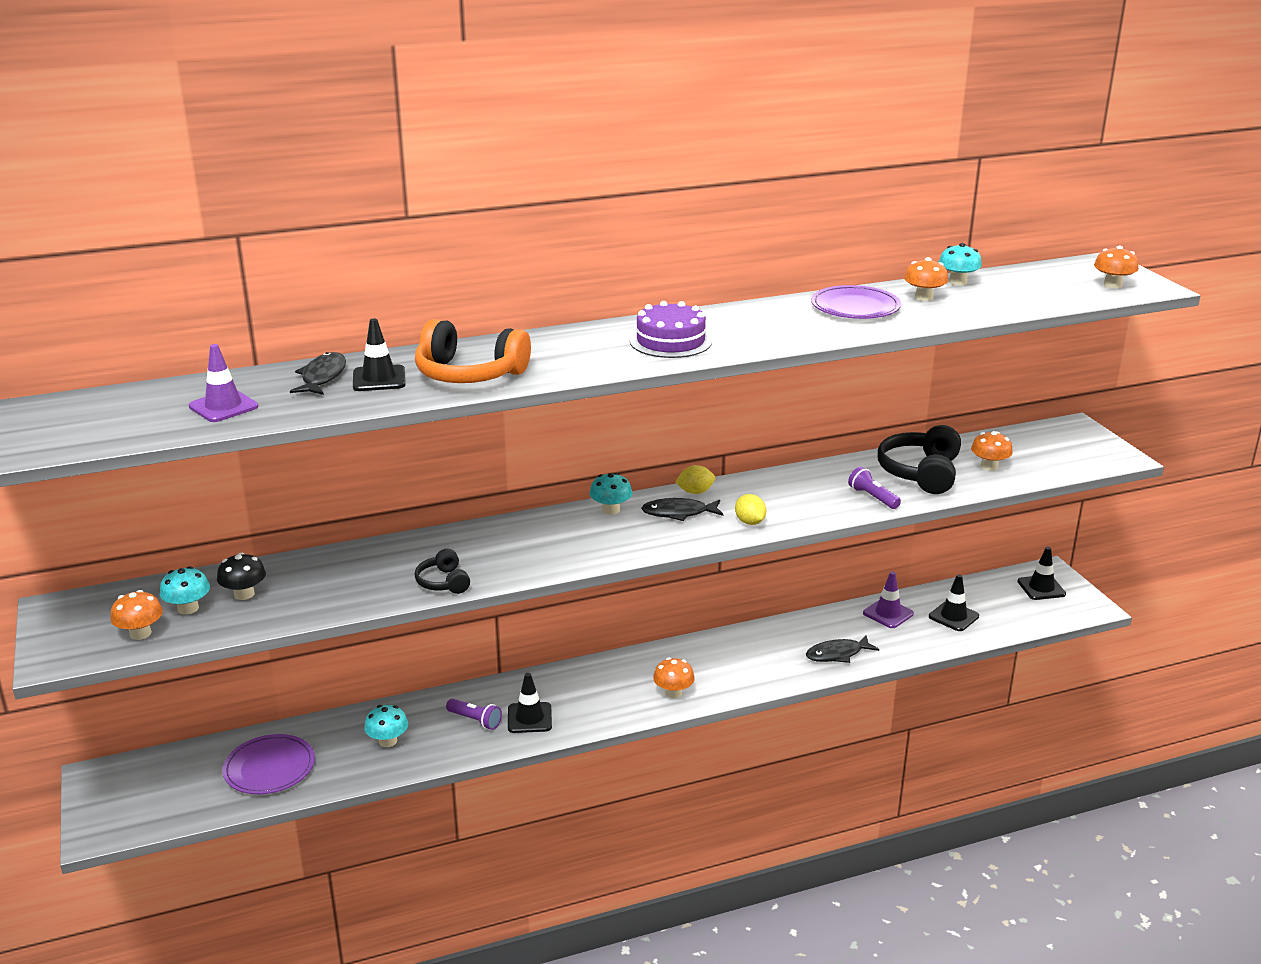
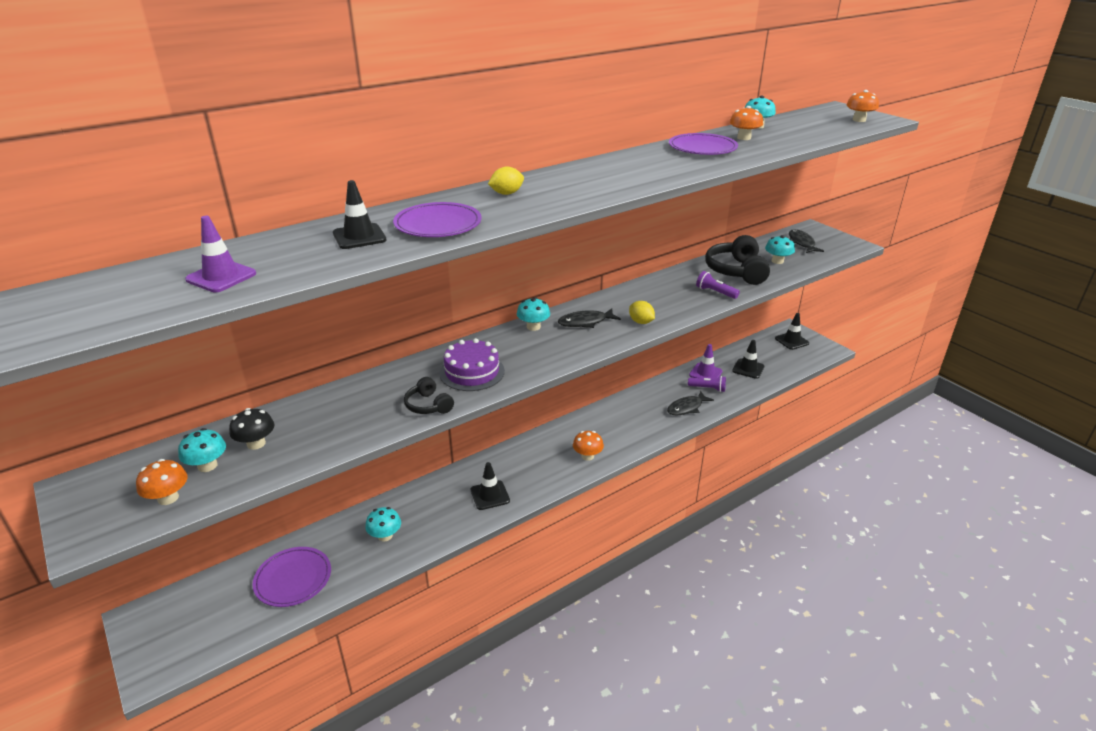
camera: 15 degrees left, 5 degrees up
black fish [290,352,346,395] -> black fish moved to [789,229,824,253]
orange headphones [415,319,531,383] -> purple plate [393,202,482,237]
purple flashlight [446,699,502,730] -> purple flashlight moved to [688,376,726,392]
purple cake [630,301,712,358] -> purple cake moved to [439,338,505,391]
yellow lemon [675,465,715,494] -> yellow lemon moved to [488,166,524,195]
orange mushroom [971,431,1013,471] -> turquoise mushroom [765,235,795,264]

